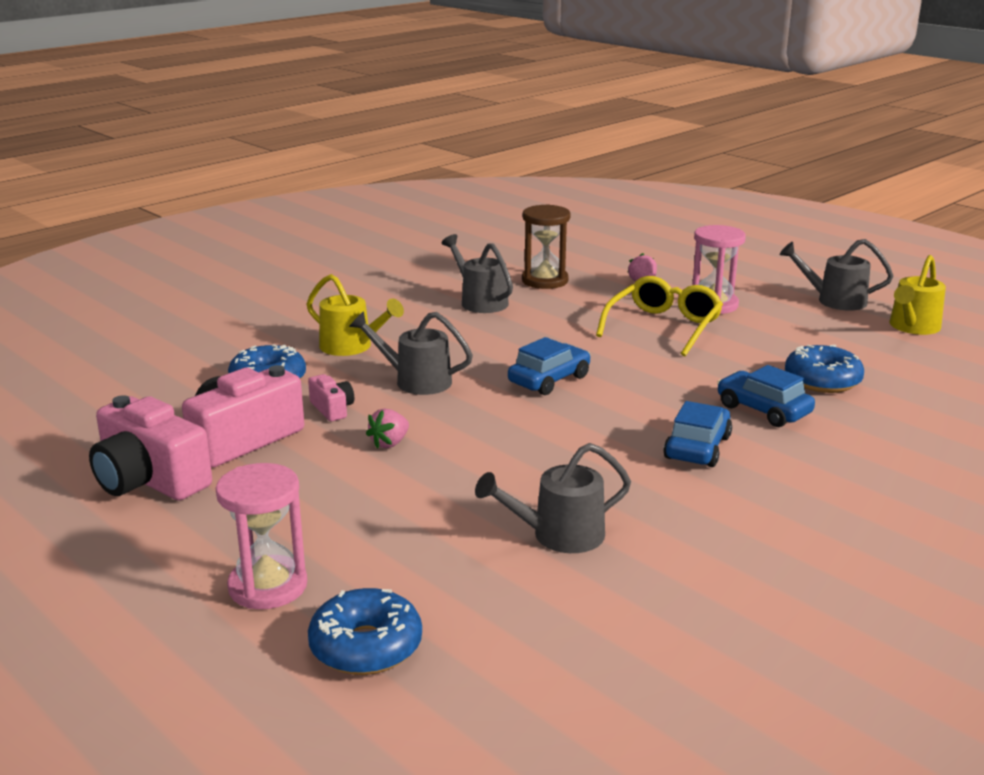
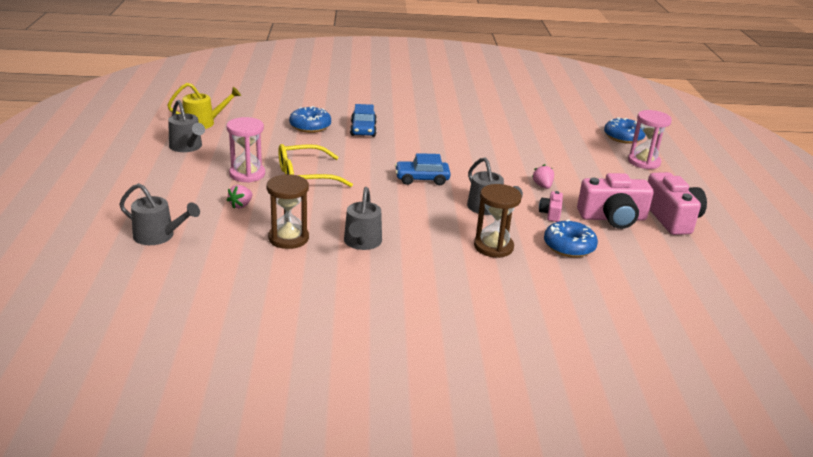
camera: 140 degrees left, 5 degrees up
yellow watering can [306,274,404,356] -> brown hourglass [474,184,522,258]
pink strawberry [366,408,409,449] -> pink strawberry turned 90 degrees counterclockwise [532,164,554,189]
grey watering can [475,443,631,553] -> grey watering can moved to [119,183,200,245]
blue car [663,401,732,467] -> none

